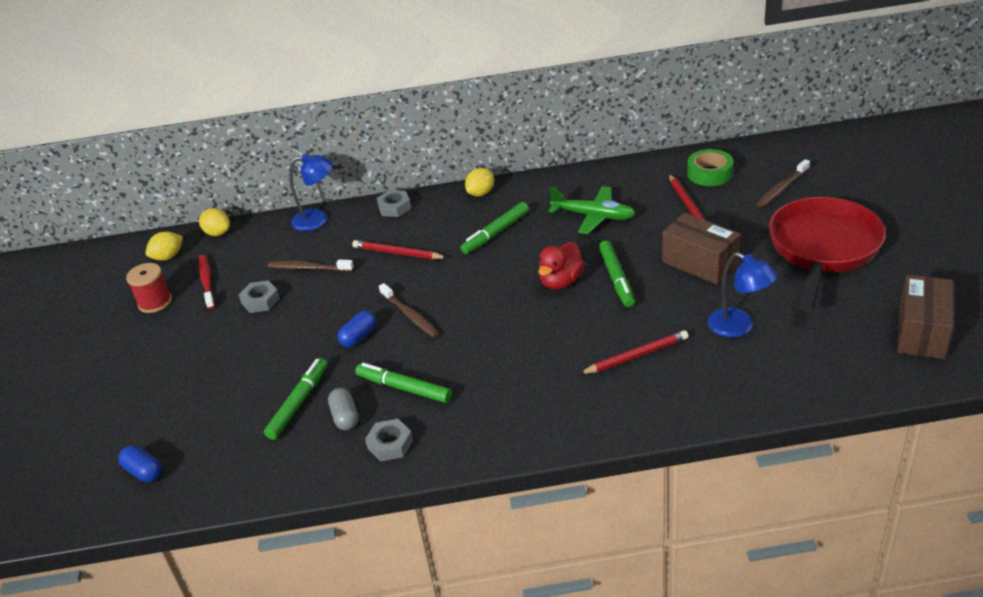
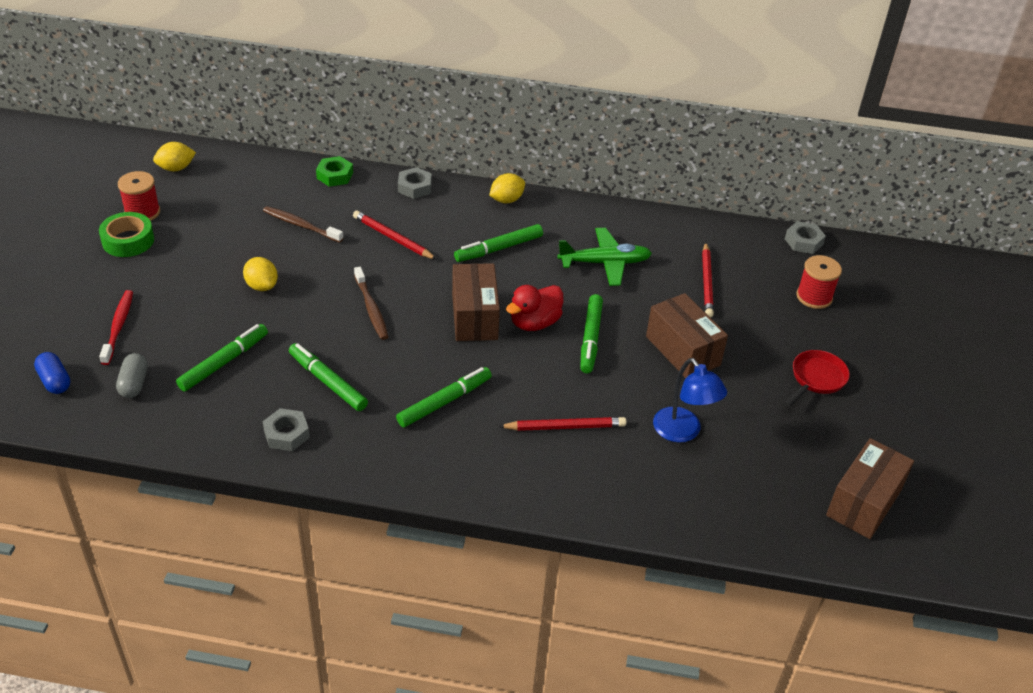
camera: 10 degrees right, 5 degrees up
red toothbrush [198,255,215,309] -> red toothbrush moved to [99,290,133,365]
yellow lemon [199,208,230,236] -> yellow lemon moved to [243,257,278,291]
grey nut [239,280,280,313] -> grey nut moved to [785,221,826,254]
blue lamp [289,153,333,231] -> green nut [316,156,353,187]
grey capsule [328,388,358,430] -> grey capsule moved to [116,353,148,398]
blue capsule [337,310,376,347] -> none
green plane [549,186,635,234] -> green plane turned 45 degrees counterclockwise [557,228,652,286]
green tape [687,149,733,186] -> green tape moved to [99,212,154,257]
brown toothbrush [756,159,810,208] -> red spool [796,255,842,309]
red pan [769,197,886,312] -> red pan [784,350,850,407], size x0.46
none -> green marker [396,367,492,427]
none -> brown box [452,263,500,341]

